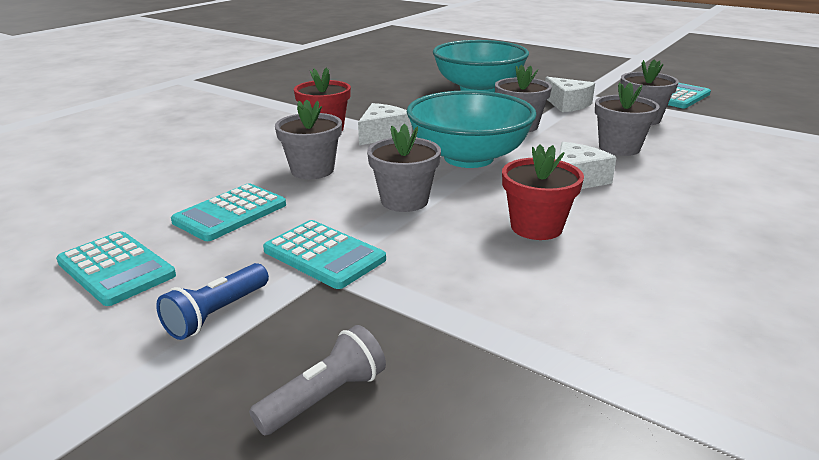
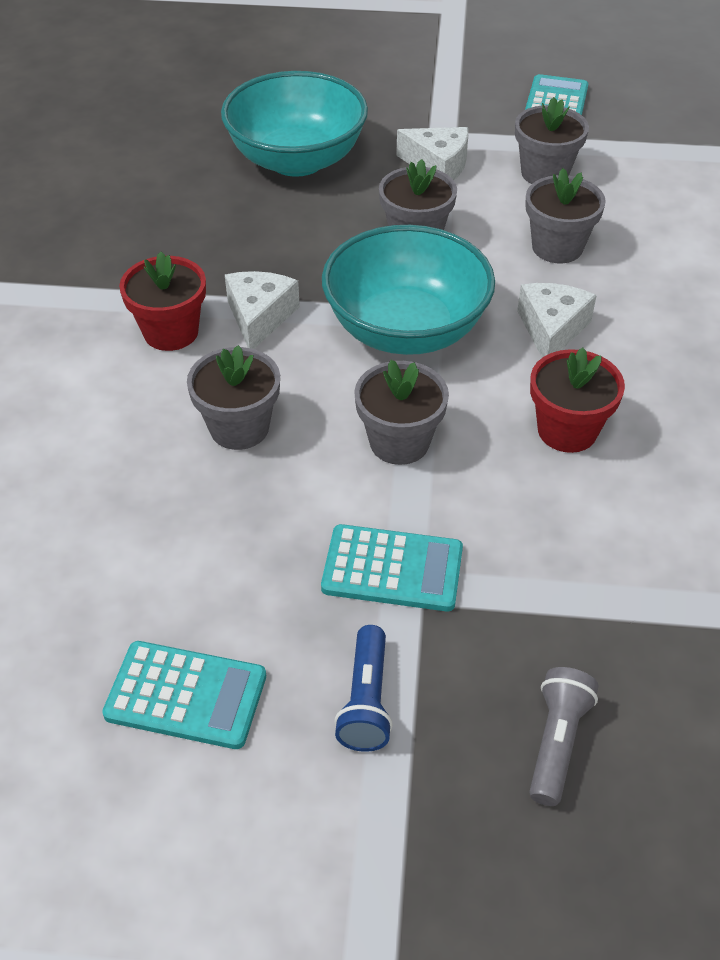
camera: 30 degrees left, 20 degrees up
turquoise calculator [171,183,286,241] -> none

